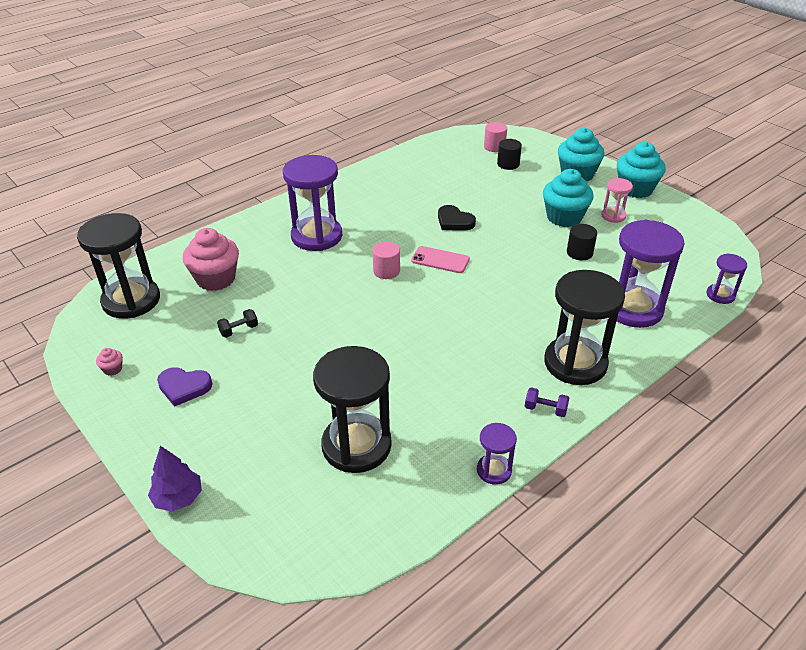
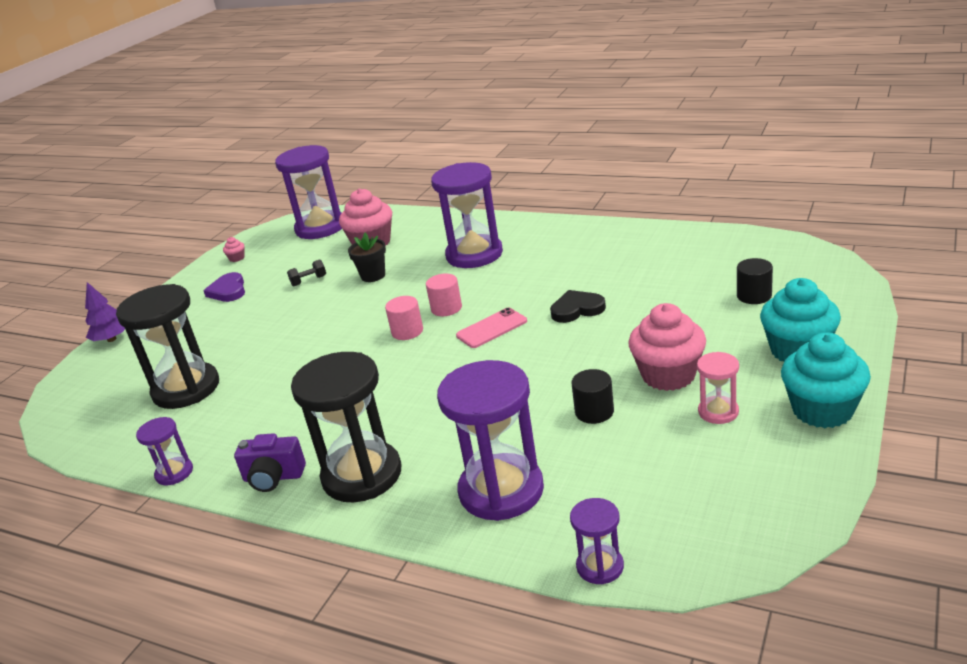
camera: 70 degrees right, 10 degrees down
black hourglass [77,213,160,319] -> purple hourglass [275,145,342,239]
black dumbbell [217,309,258,338] -> black dumbbell turned 60 degrees counterclockwise [287,259,326,286]
pink phone [411,246,470,273] -> pink phone turned 60 degrees clockwise [456,308,527,348]
black heart [438,205,476,230] -> black heart turned 60 degrees clockwise [550,290,606,323]
pink cylinder [484,122,507,152] -> pink cylinder moved to [385,296,423,340]
purple dumbbell [525,387,569,417] -> purple camera [234,433,306,492]
turquoise cupcake [543,169,594,227] -> pink cupcake [628,303,706,391]
none -> black flower pot [348,233,386,282]

